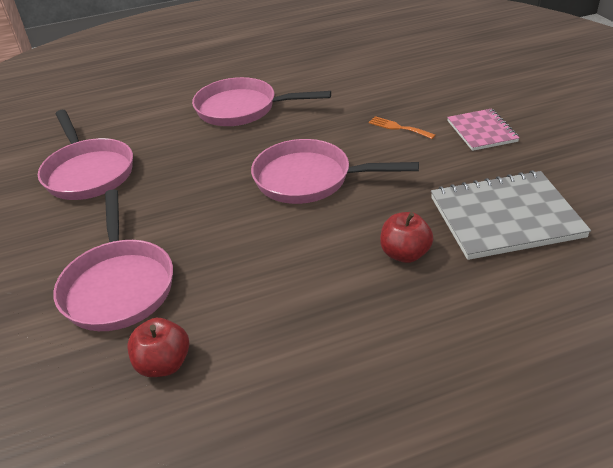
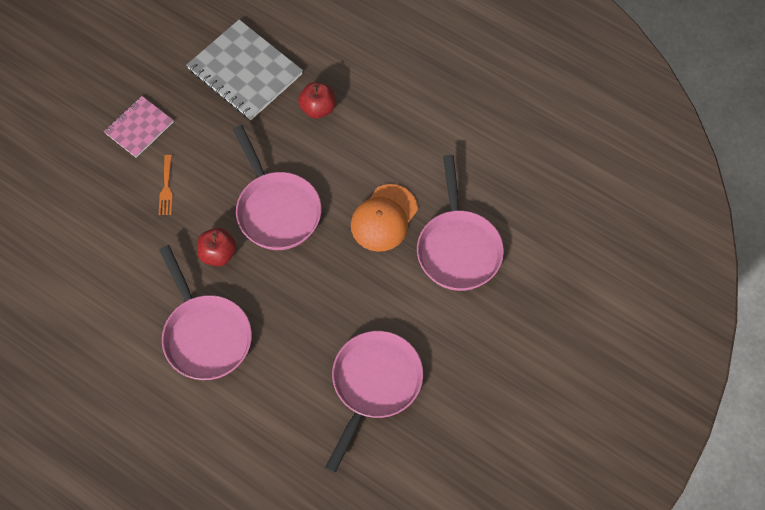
camera: 130 degrees left, 25 degrees up
pink pan [53,189,173,331] -> pink pan turned 135 degrees clockwise [417,155,504,291]
red apple [127,318,189,377] -> red apple moved to [197,228,236,266]
none -> orange cap [351,184,418,252]

